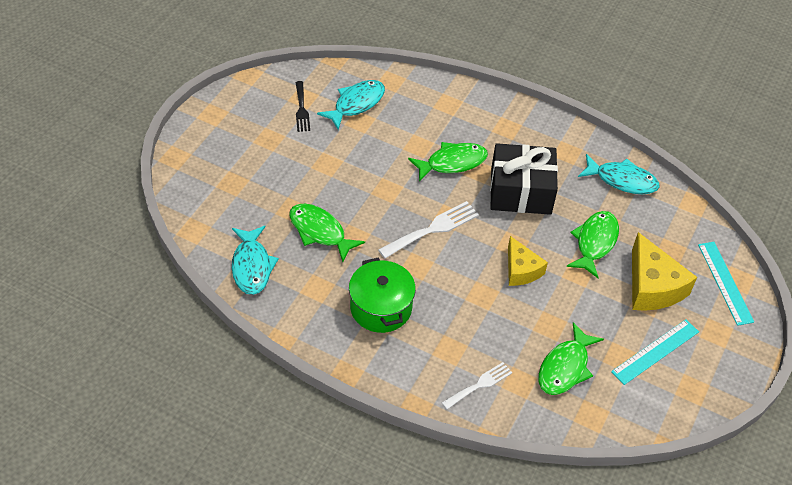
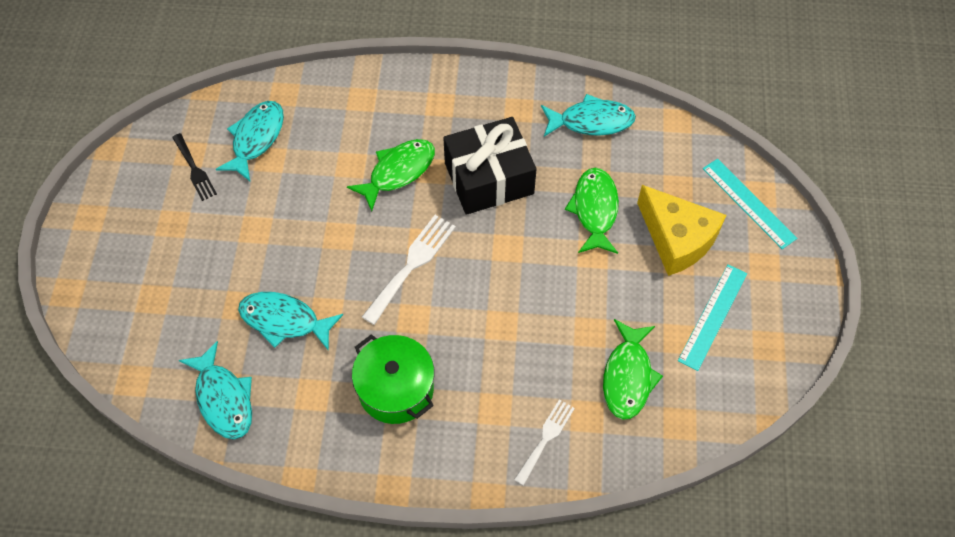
camera: 20 degrees left, 10 degrees up
green fish [289,204,365,262] -> turquoise fish [238,292,343,351]
yellow cheese [508,236,548,286] -> none

